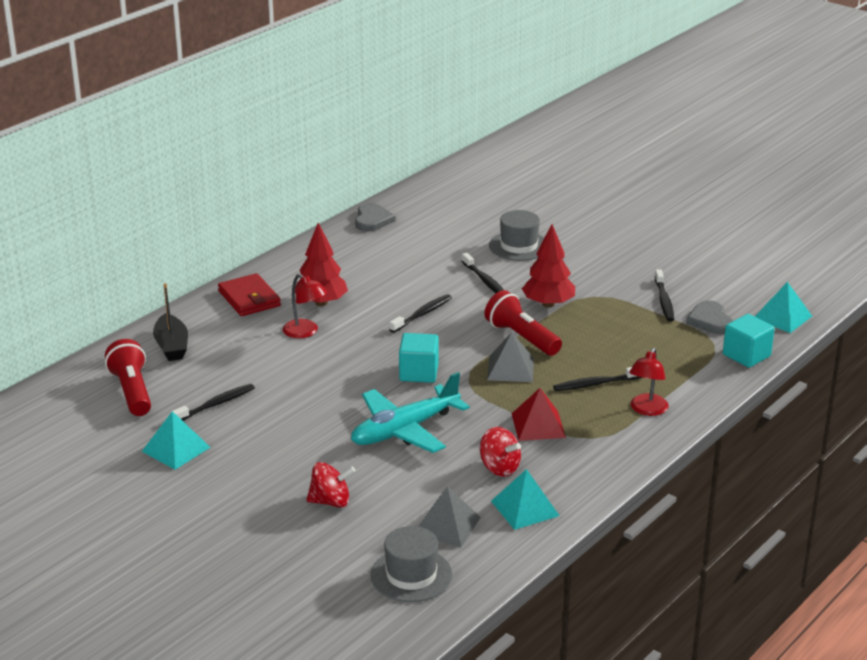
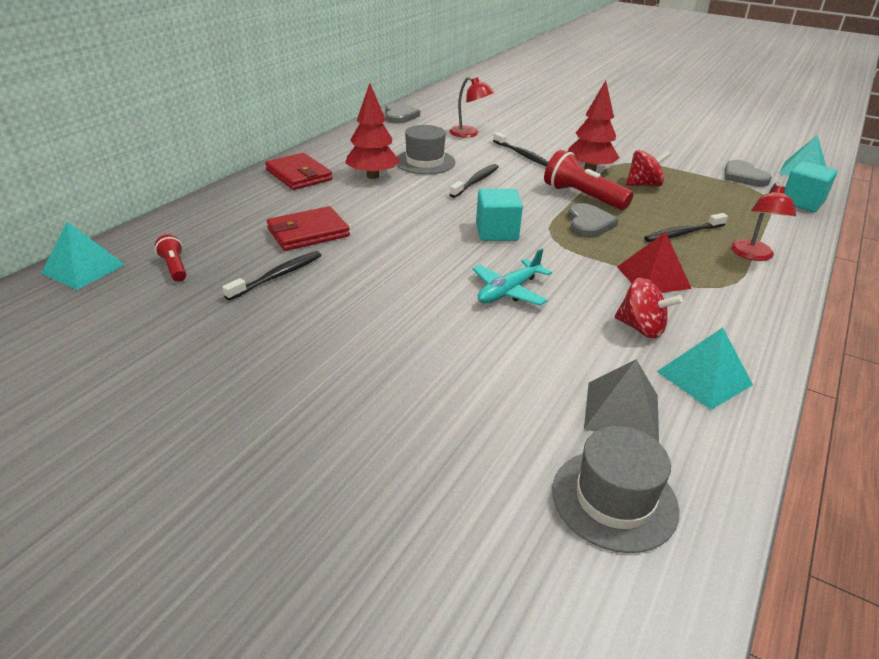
camera: 10 degrees left, 5 degrees up
red flashlight [105,339,151,416] -> red flashlight [155,234,186,282], size x0.53
turquoise pyramid [142,411,211,470] -> turquoise pyramid moved to [41,222,125,290]
black boat [153,283,188,361] -> none
red lamp [283,274,328,338] -> red lamp moved to [449,77,494,137]
red spinning top [307,462,356,507] -> red spinning top moved to [626,150,671,187]
turquoise plane [351,372,470,453] -> turquoise plane [472,248,552,306], size x0.61
grey pyramid [487,333,534,382] -> grey heart [568,203,619,238]
grey hat [489,210,544,261] -> grey hat moved to [396,125,455,174]
black toothbrush [655,269,674,322] -> none
none -> red wallet [267,206,350,251]

